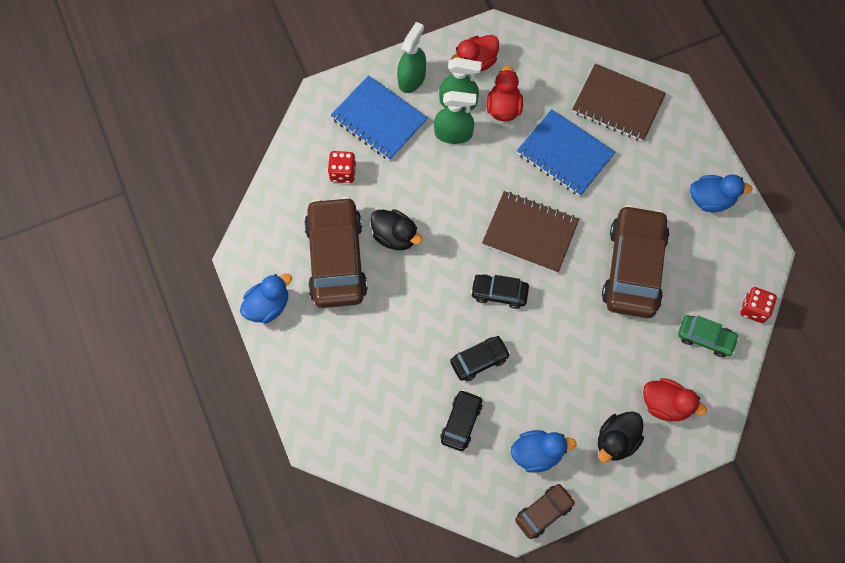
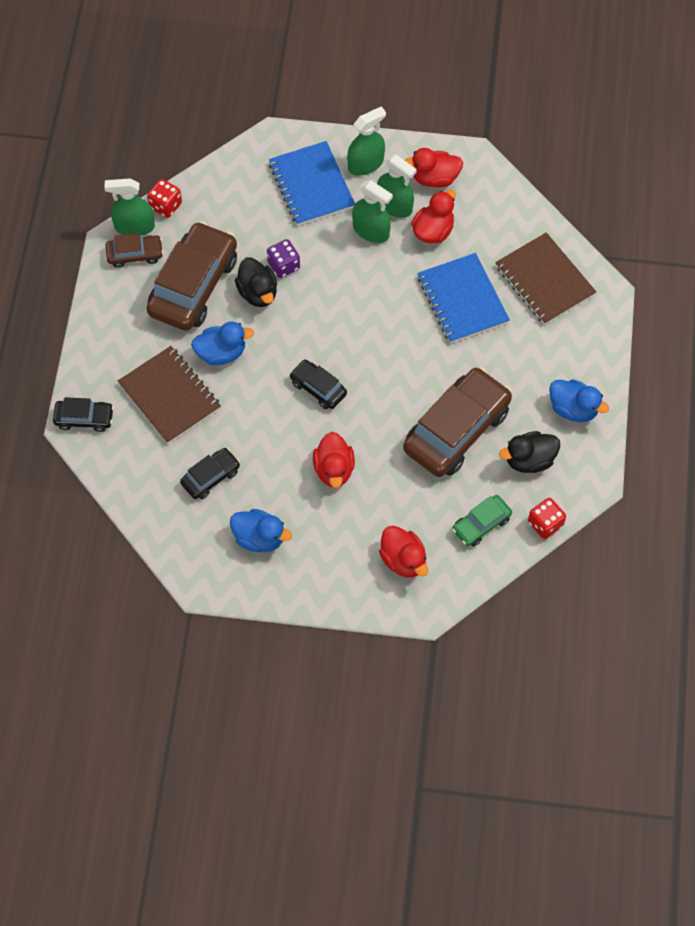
camera: 30 degrees right, 5 degrees down
blue duck [240,274,292,324] -> blue duck moved to [191,322,254,366]
red dice [328,151,356,183] -> red dice moved to [147,179,182,218]
black car [450,336,510,381] -> black car moved to [53,397,114,432]
brown notebook [482,191,579,273] -> brown notebook moved to [118,346,221,444]
brown car [515,484,575,539] -> brown car moved to [106,233,163,268]
black duck [598,411,644,463] -> black duck moved to [499,431,560,473]
green car [678,315,739,357] -> green car turned 90 degrees clockwise [452,495,512,547]
none -> green spray bottle [104,178,155,236]
none -> purple dice [267,239,300,278]
none -> red duck [313,432,355,488]

